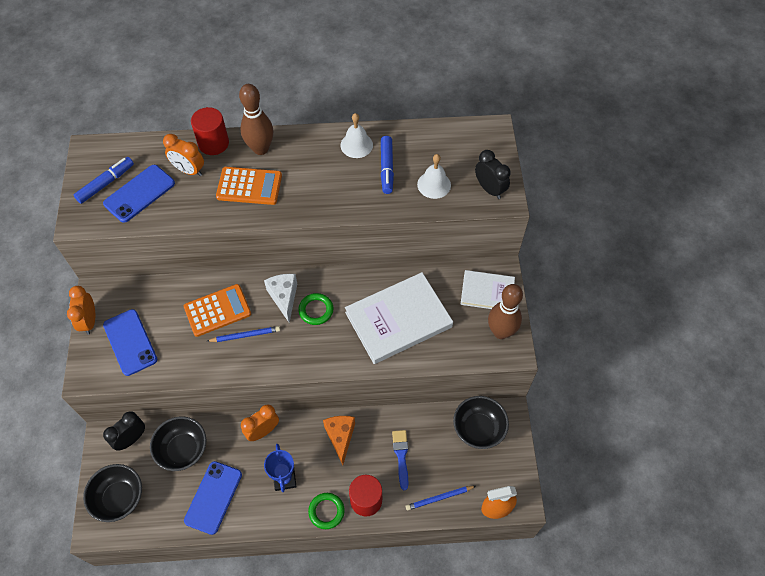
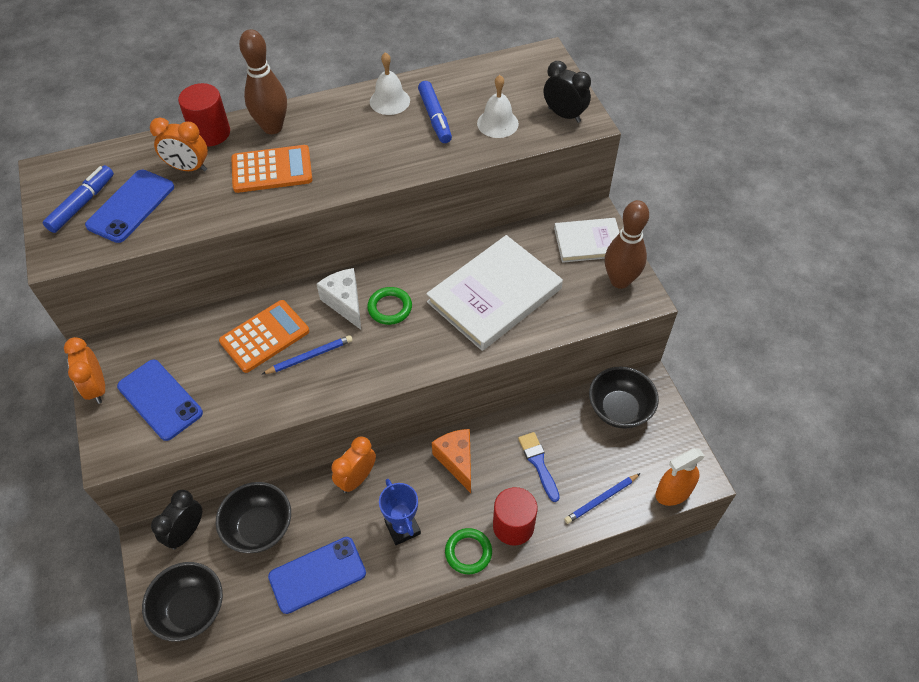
camera: 15 degrees left, 5 degrees down
blue phone [184,461,242,535] -> blue phone turned 60 degrees clockwise [268,537,366,614]

